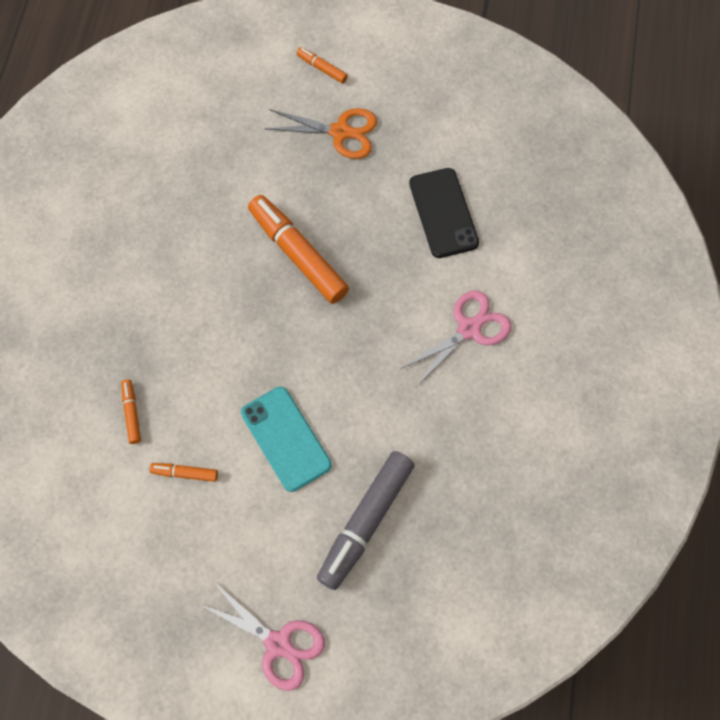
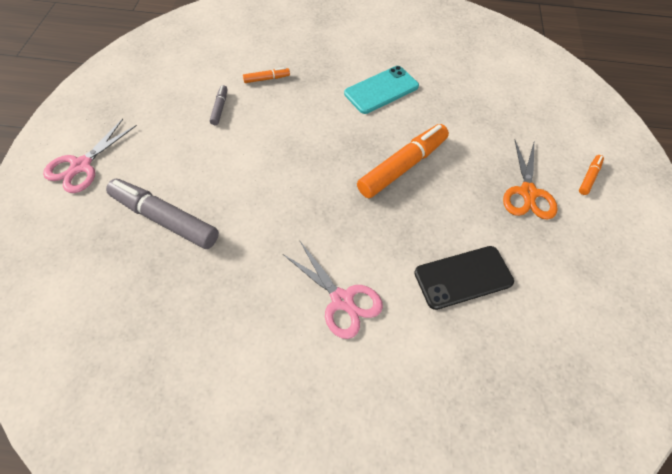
camera: 85 degrees right, 10 degrees down
orange marker [150,463,218,482] -> grey marker [210,85,227,125]
turquoise phone [241,387,331,492] -> turquoise phone moved to [344,66,419,114]

